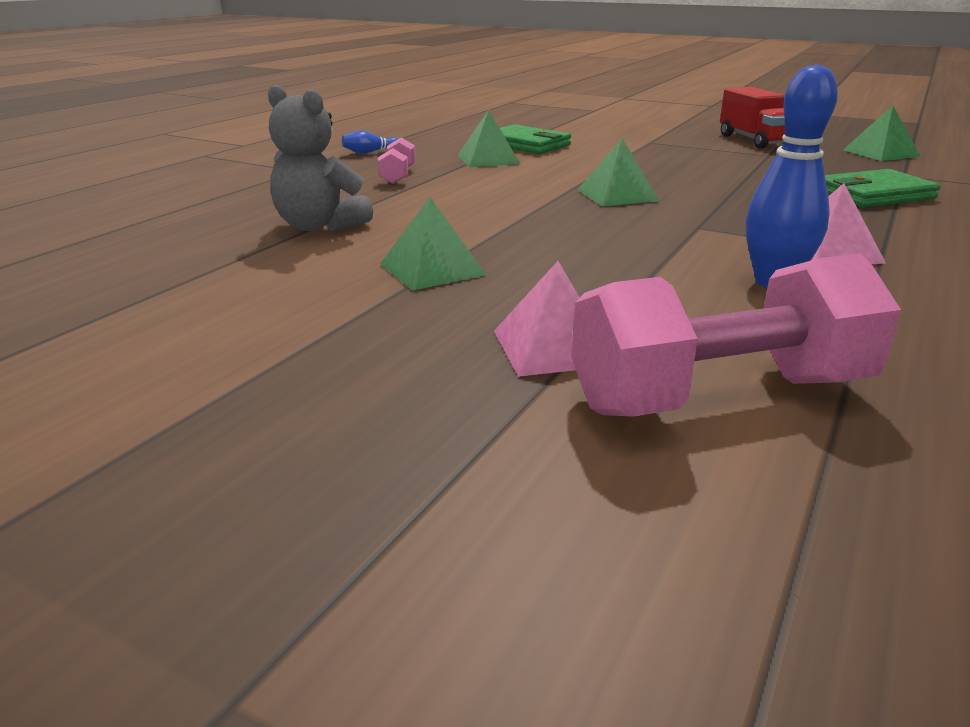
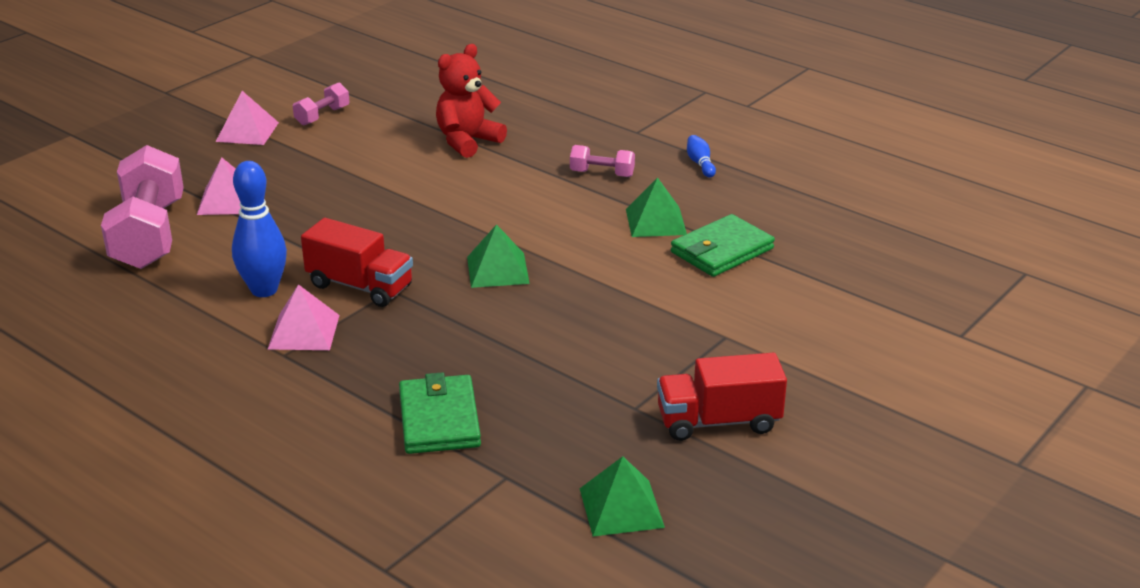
camera: 100 degrees right, 5 degrees up
grey teddy bear [268,85,373,231] -> red teddy bear [436,44,507,158]
green pyramid [380,197,486,291] -> none
none -> pink pyramid [216,91,279,145]
none -> pink dumbbell [293,83,349,126]
none -> red truck [301,218,413,307]

